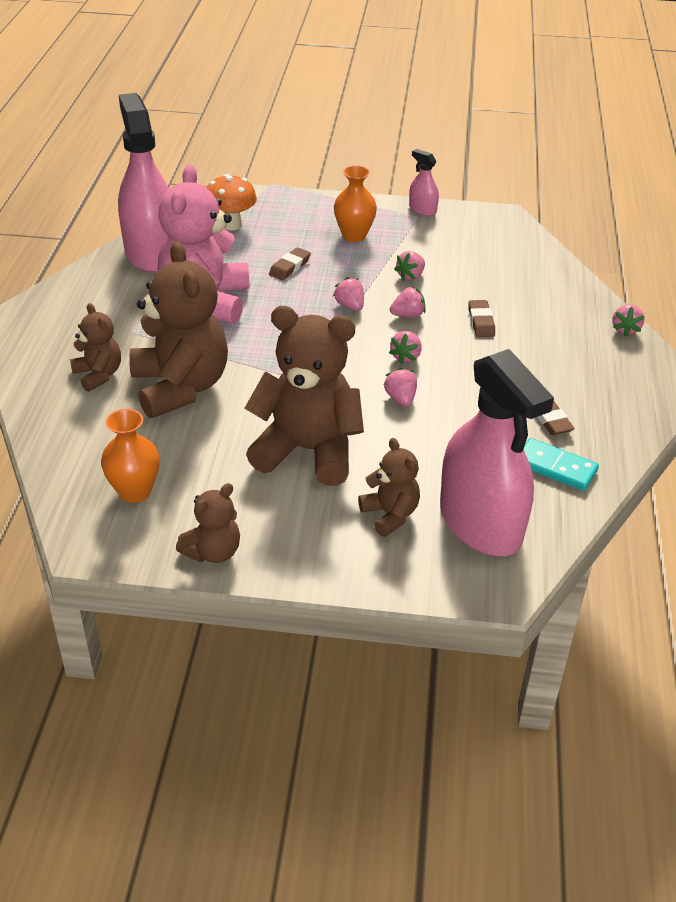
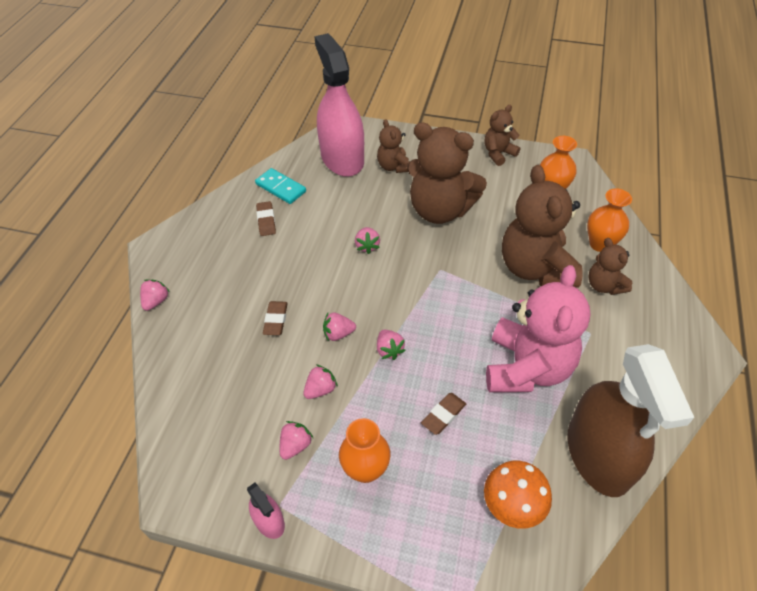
camera: 170 degrees left, 10 degrees up
pink spray bottle [118,93,169,273] -> brown spray bottle [567,344,694,497]
pink strawberry [389,331,422,364] -> pink strawberry moved to [280,421,313,460]
none -> orange vase [587,188,632,252]

